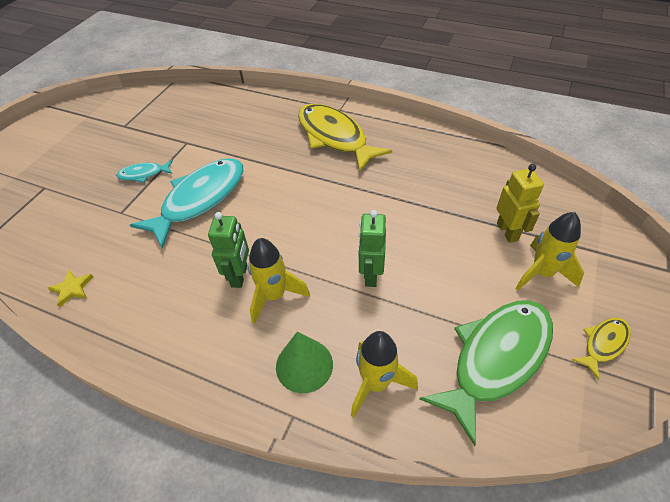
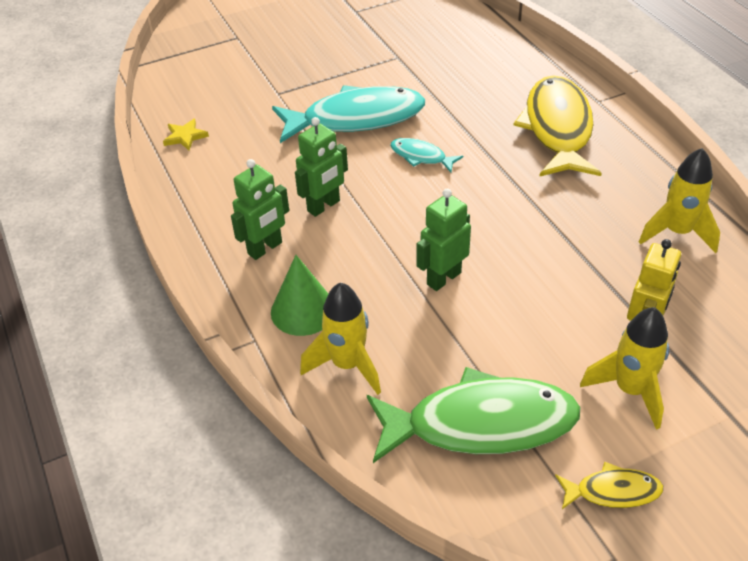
camera: 40 degrees right, 5 degrees down
turquoise fish [116,160,173,183] -> turquoise fish moved to [390,138,463,172]
yellow rocket [248,238,310,324] -> yellow rocket moved to [639,148,720,253]
none -> green robot [231,159,289,260]

